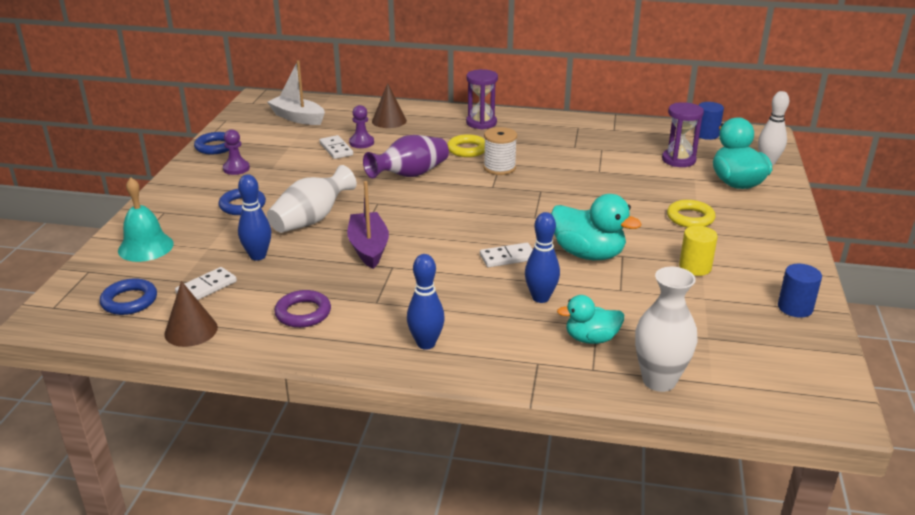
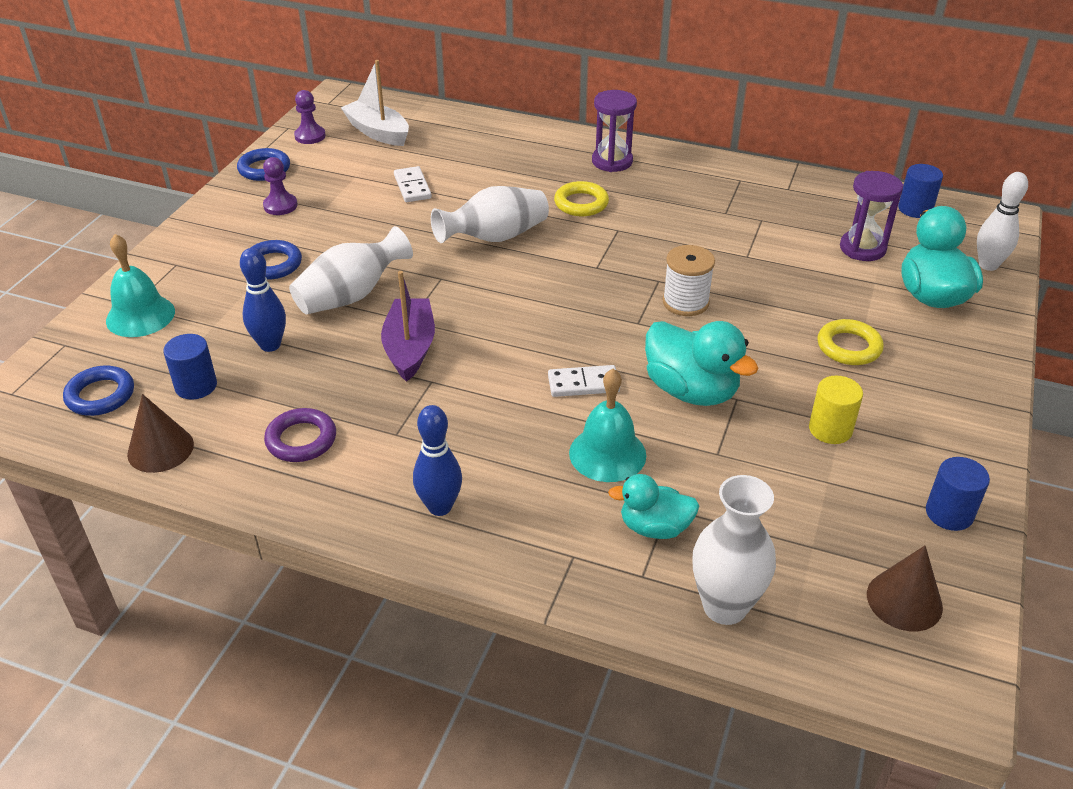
camera: 10 degrees right, 10 degrees up
white domino [175,267,237,300] -> blue cylinder [163,334,217,400]
purple pawn [349,105,374,148] -> purple pawn moved to [294,90,326,144]
purple vase [363,135,449,178] -> white vase [431,186,549,243]
brown cone [372,83,407,128] -> brown cone moved to [867,545,943,631]
white spool [484,127,517,175] -> white spool moved to [662,245,715,316]
blue bowling pin [525,212,560,303] -> turquoise bell [569,369,646,482]

